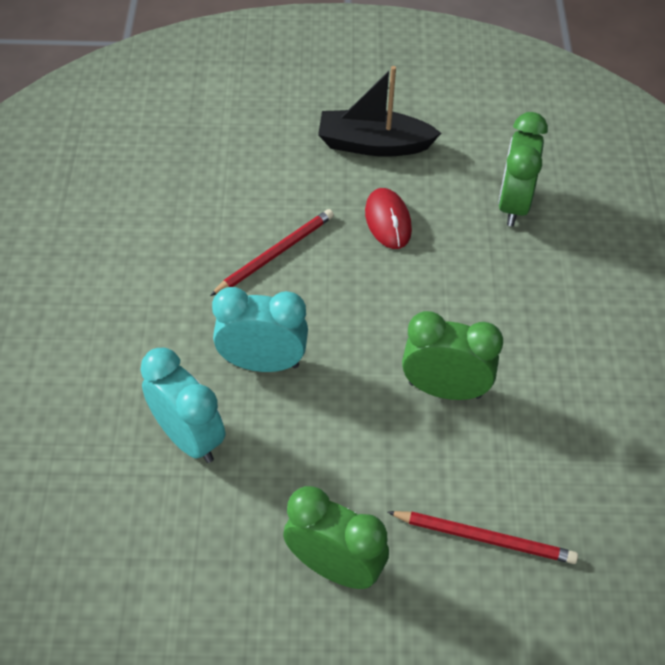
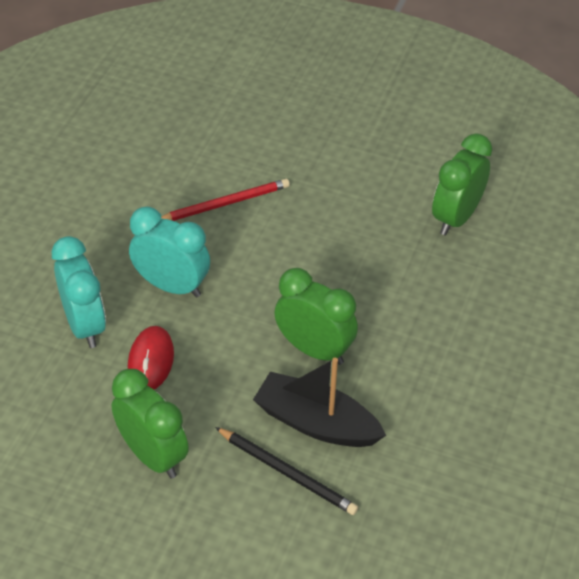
camera: 20 degrees right, 5 degrees down
black boat [318,66,441,157] -> black boat moved to [253,358,386,447]
red mouse [365,188,412,249] -> red mouse moved to [128,326,174,389]
red pencil [388,511,578,564] -> black pencil [215,427,358,515]

